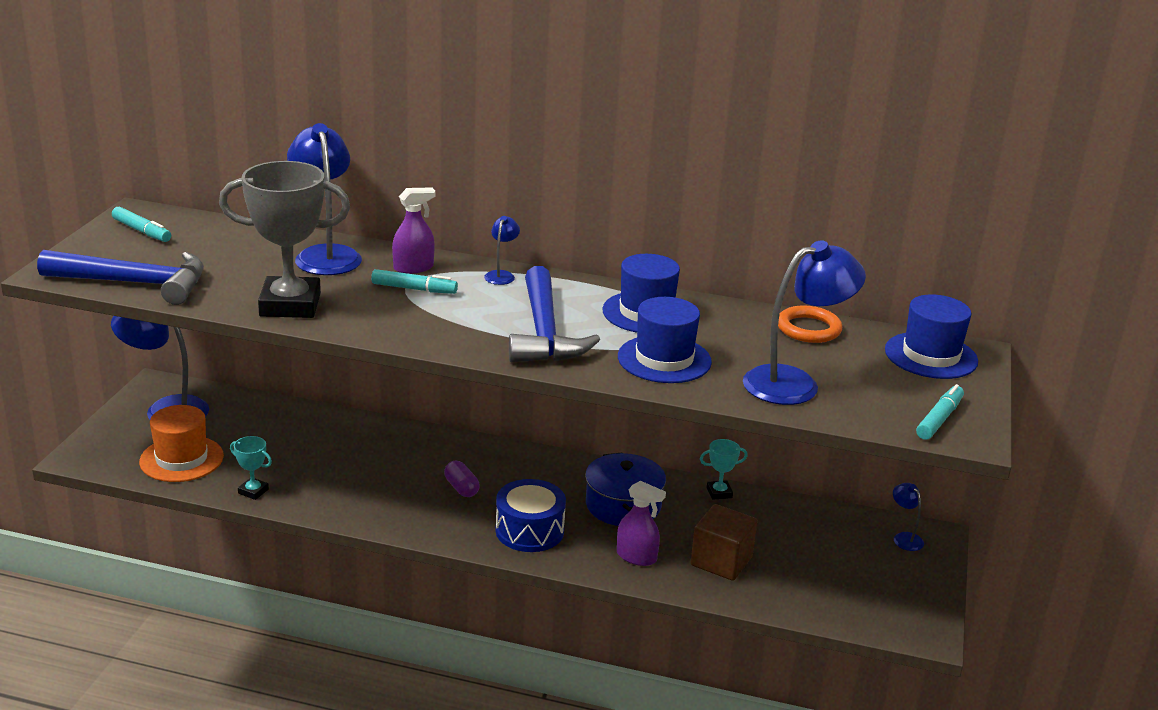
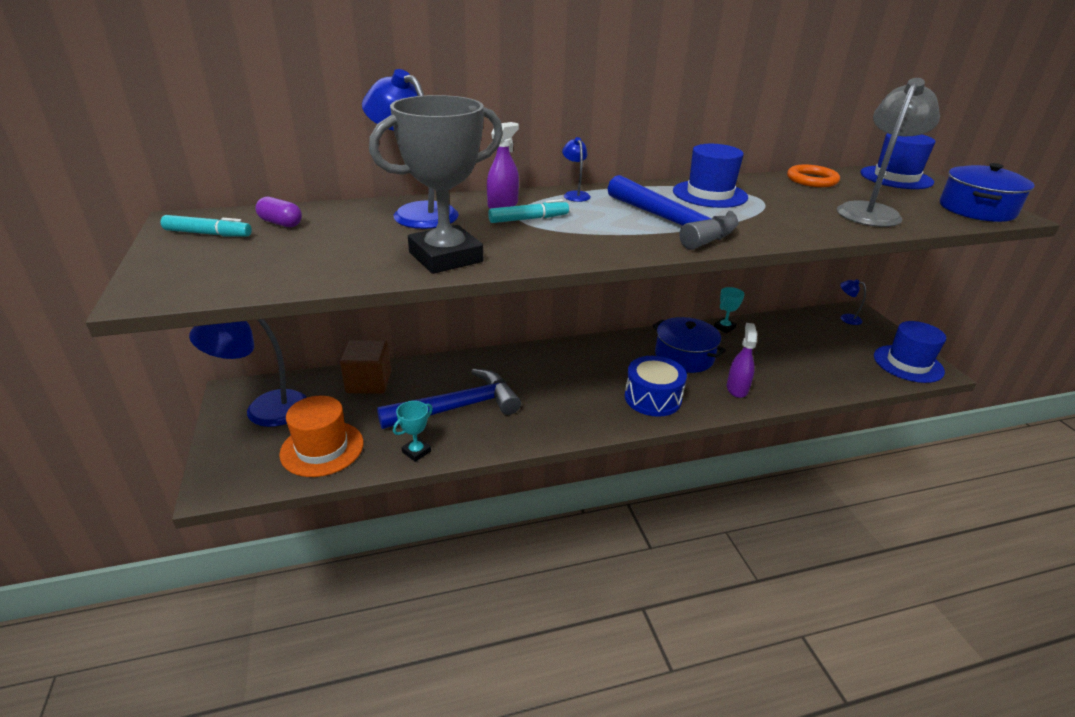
camera: 30 degrees left, 5 degrees up
blue hammer [37,250,204,305] -> blue hammer moved to [377,369,521,429]
turquoise trophy [230,436,272,500] -> turquoise trophy turned 45 degrees counterclockwise [393,401,433,462]
purple capsule [444,461,480,497] -> purple capsule moved to [255,197,302,227]
purple spray bottle [617,481,666,566] -> purple spray bottle turned 75 degrees counterclockwise [727,323,757,398]
blue hat [618,297,712,383] -> blue hat moved to [874,321,946,383]
brown cube [691,504,757,581] -> brown cube moved to [340,340,391,394]
blue lamp [743,240,866,405] -> grey lamp [837,78,940,227]
turquoise marker [916,384,964,440] -> blue pot [940,163,1035,222]

